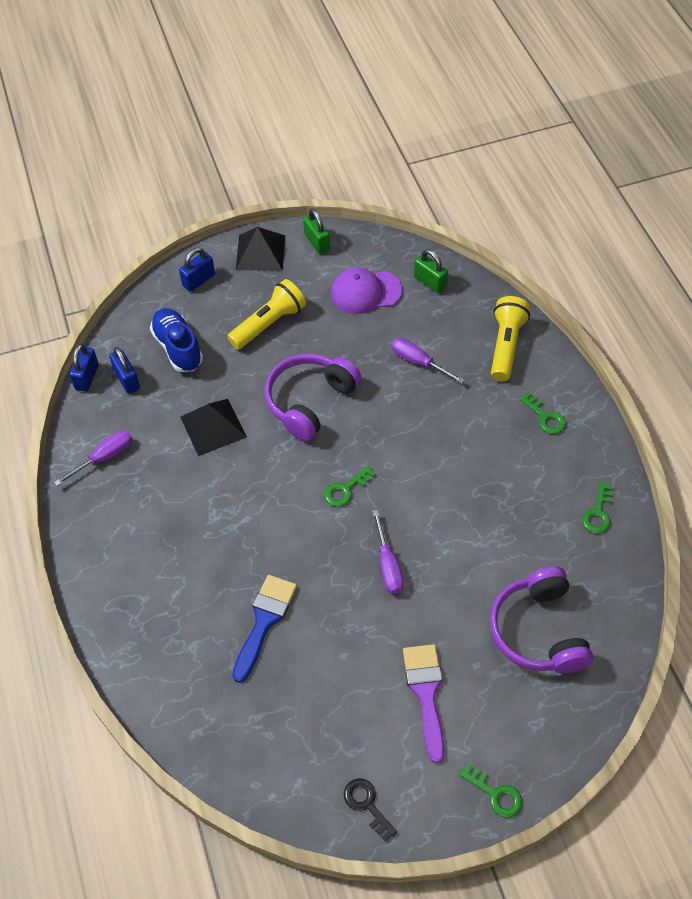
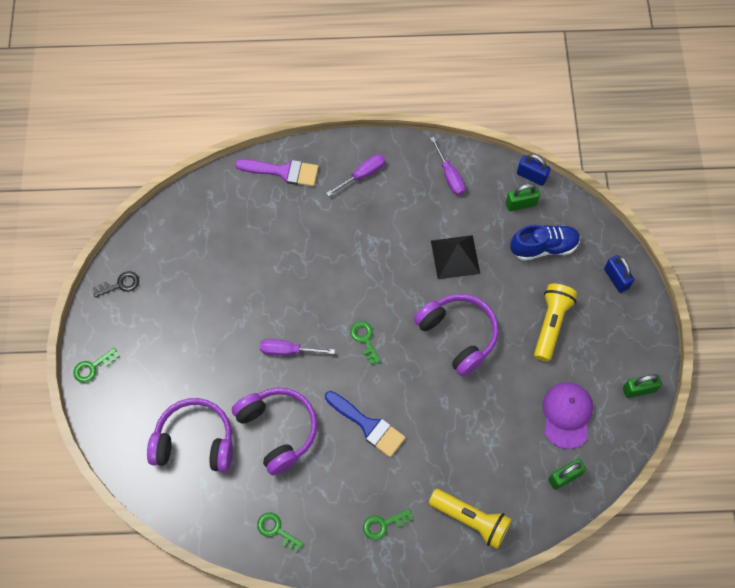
camera: 105 degrees right, 10 degrees up
blue padlock [109,347,140,394] -> green padlock [506,184,540,211]
yellow flashlight [227,279,306,349] -> yellow flashlight turned 135 degrees counterclockwise [534,284,577,362]
blue brush [232,575,297,683] -> blue brush moved to [325,391,406,457]
black pyramid [236,227,285,271] -> none
purple screwdriver [391,338,465,384] -> purple screwdriver moved to [326,154,385,196]
purple brush [403,644,444,763] -> purple brush moved to [235,159,318,186]
none -> purple headphones [232,388,317,475]

